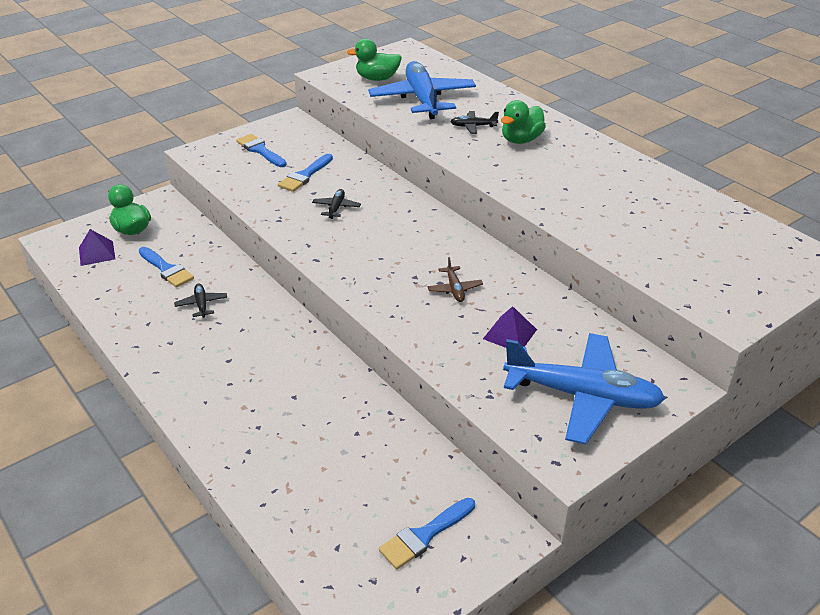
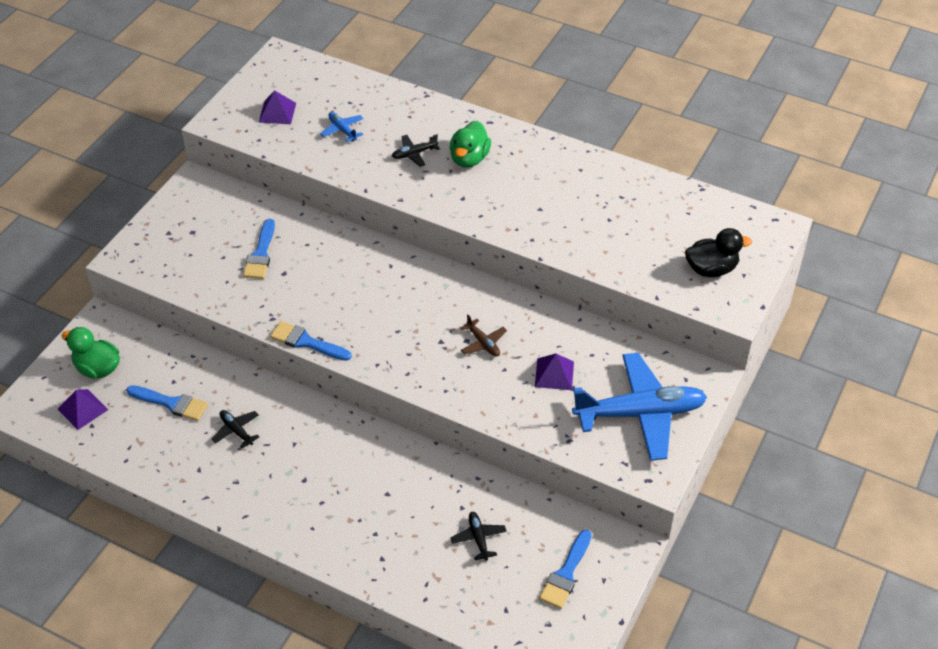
camera: 25 degrees left, 10 degrees up
blue brush [236,134,287,167] -> blue brush moved to [270,321,352,361]
black plane [312,189,361,219] -> black plane moved to [451,512,507,561]
green duck [347,38,402,81] -> purple pyramid [258,90,296,124]
blue plane [368,61,476,119] -> blue plane [320,112,364,142], size x0.41
none -> black duck [685,228,752,277]

